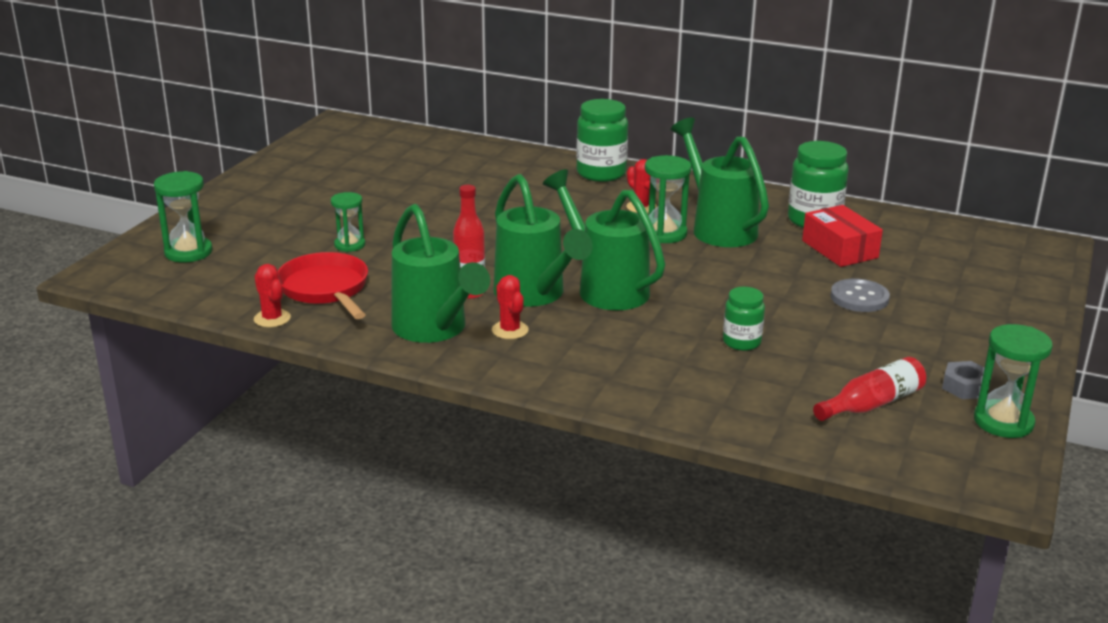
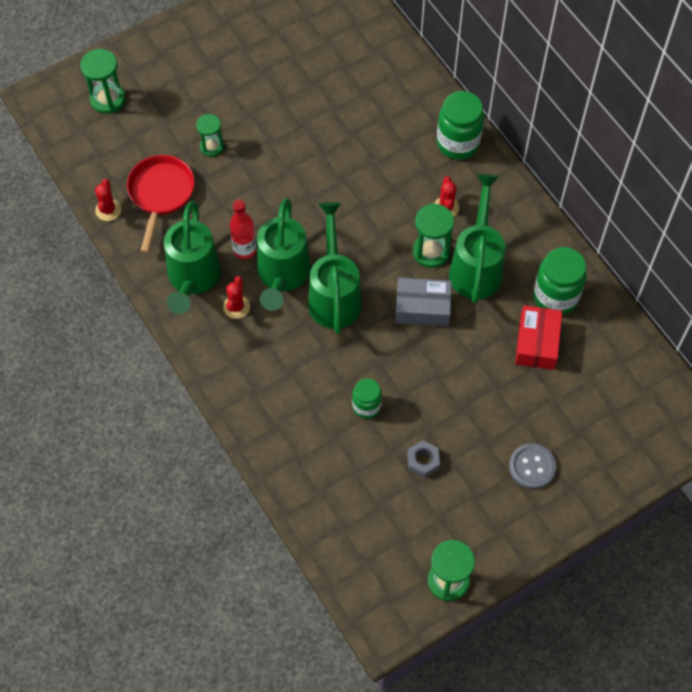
camera: 35 degrees right, 35 degrees up
red bottle [813,357,926,421] -> none
grey button [831,278,890,312] -> grey button moved to [509,443,556,489]
grey nut [942,361,985,399] -> grey nut moved to [407,440,440,478]
none -> grey box [395,278,452,327]

